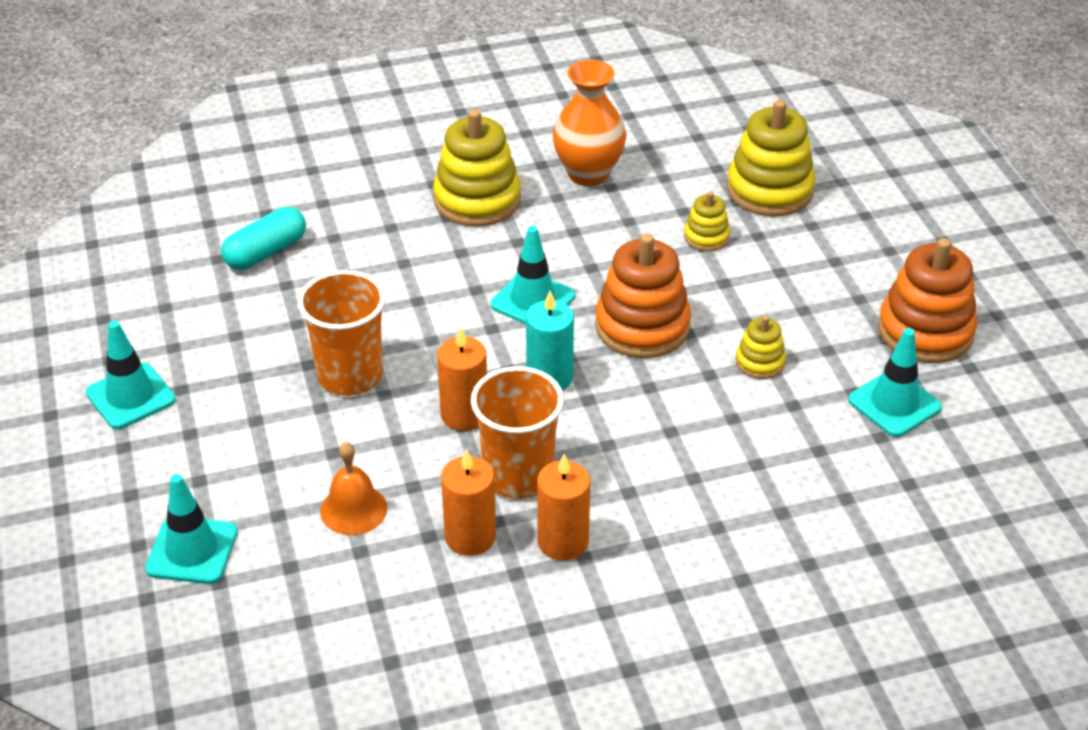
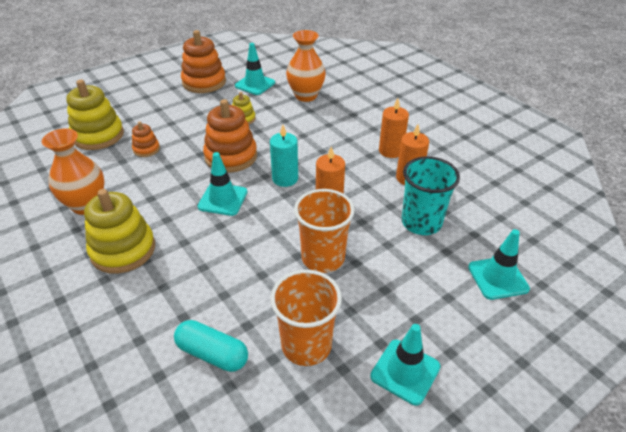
camera: 110 degrees left, 0 degrees up
orange bell [320,442,387,535] -> turquoise cup [402,156,460,235]
orange cup [471,366,564,499] -> orange cup moved to [270,270,342,366]
yellow stacking toy [684,191,730,251] -> orange stacking toy [132,122,160,157]
none -> orange vase [286,30,326,102]

